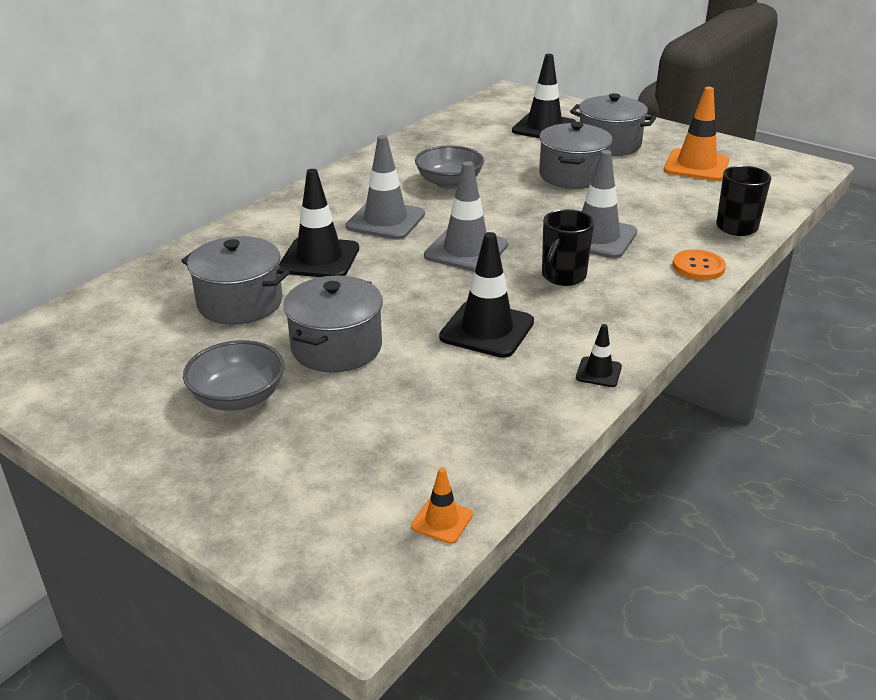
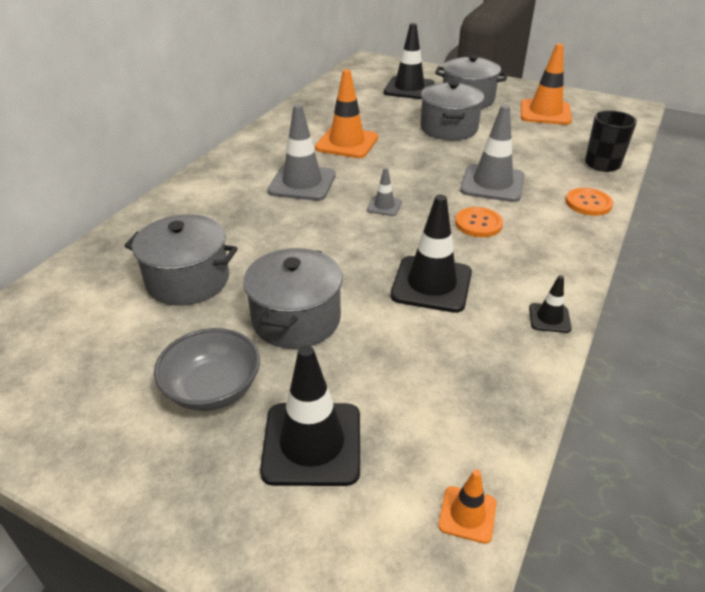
camera: 10 degrees left, 5 degrees up
black traffic cone [279,169,359,277] -> black traffic cone moved to [260,345,360,486]
grey bowl [415,146,484,189] -> orange traffic cone [315,69,378,158]
grey traffic cone [424,161,508,272] -> grey traffic cone [367,168,402,216], size x0.49
black mug [542,209,594,286] -> orange button [455,207,503,237]

